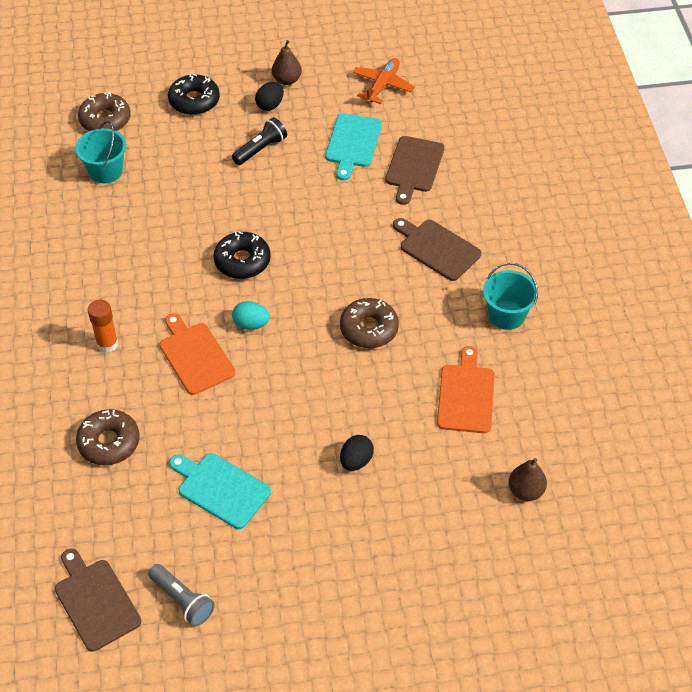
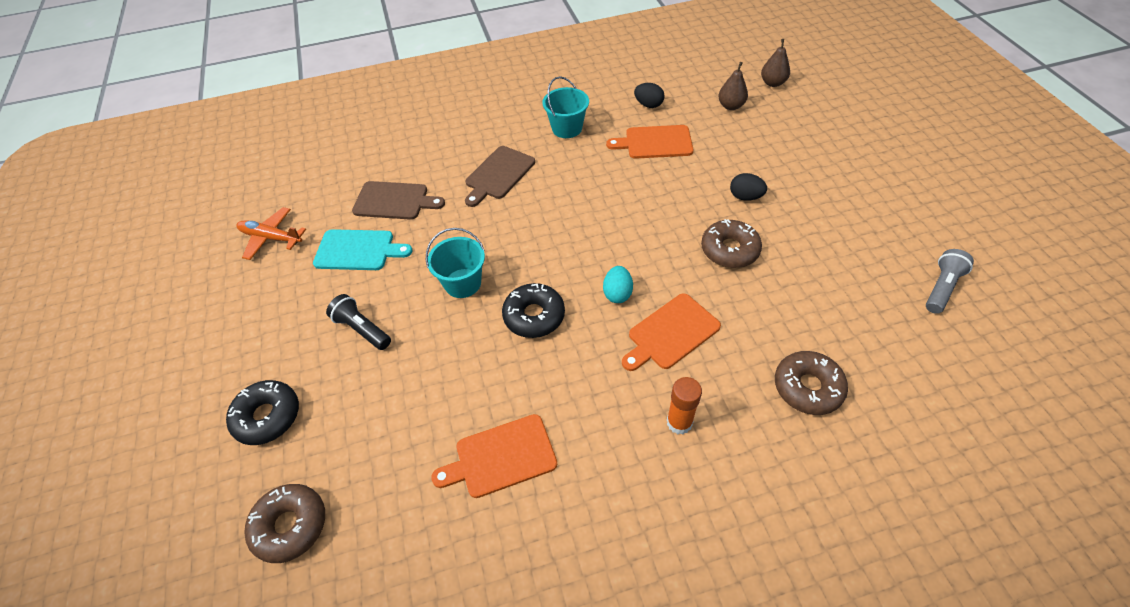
camera: 95 degrees left, 0 degrees up
brown cutting board [55,549,141,652] -> none
turquoise bucket [76,121,126,183] -> turquoise bucket moved to [426,228,485,298]
turquoise cutting board [169,453,271,529] -> none
black egg [255,82,284,111] -> black egg moved to [634,83,664,108]
brown pear [272,40,302,85] -> brown pear moved to [761,39,790,87]
brown donut [340,298,399,348] -> brown donut moved to [701,219,762,268]
none -> orange cutting board [431,414,557,498]

